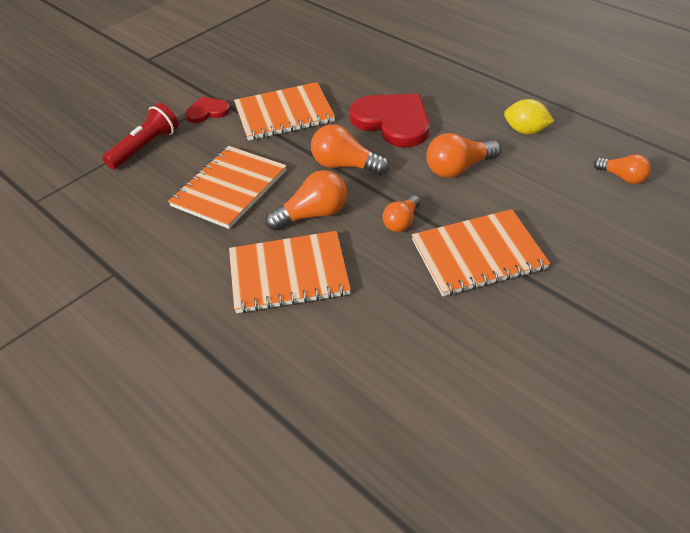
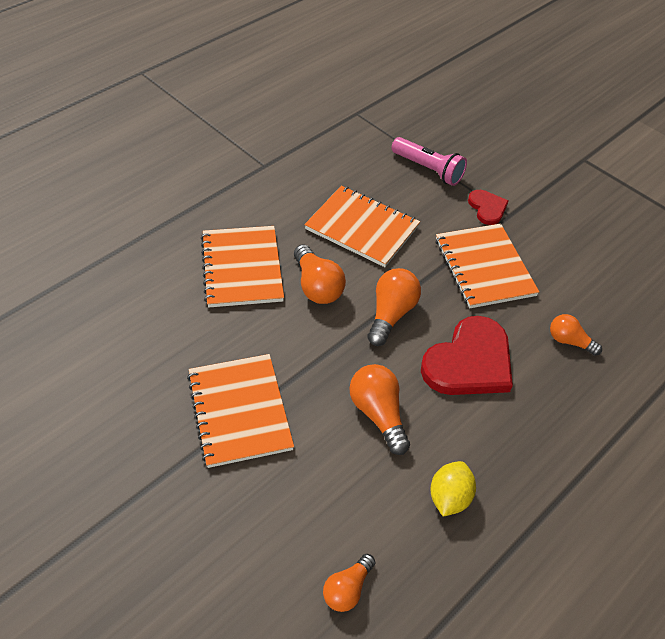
camera: 85 degrees right, 5 degrees up
red flashlight [102,103,179,169] -> pink flashlight [391,137,467,186]
orange light bulb [382,195,420,232] -> orange light bulb moved to [550,314,602,356]

